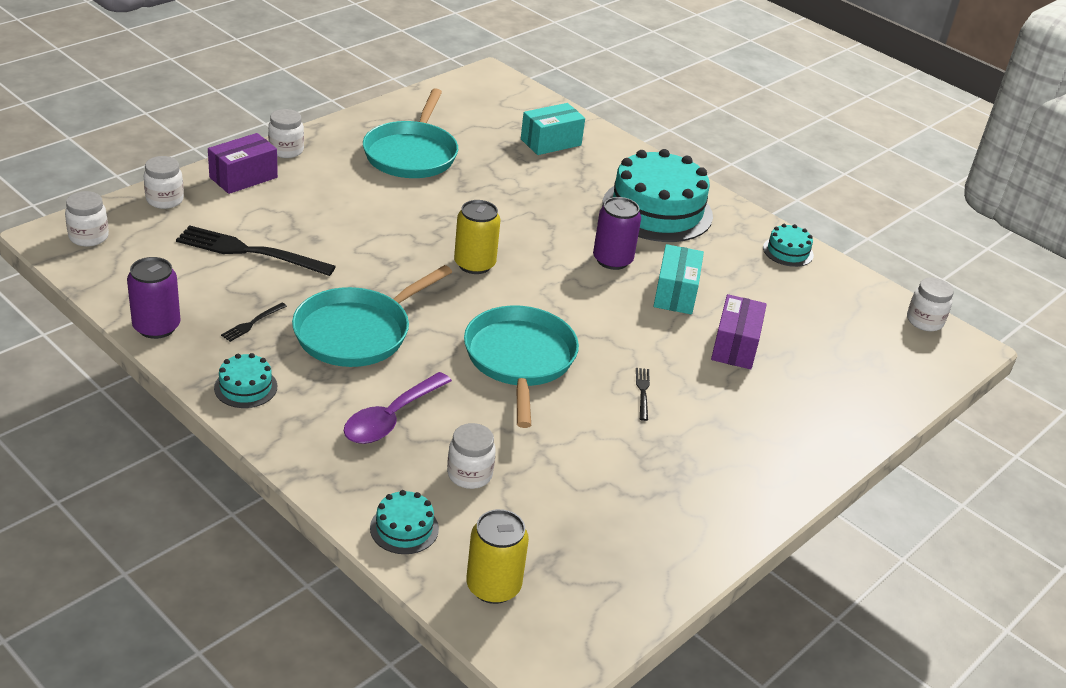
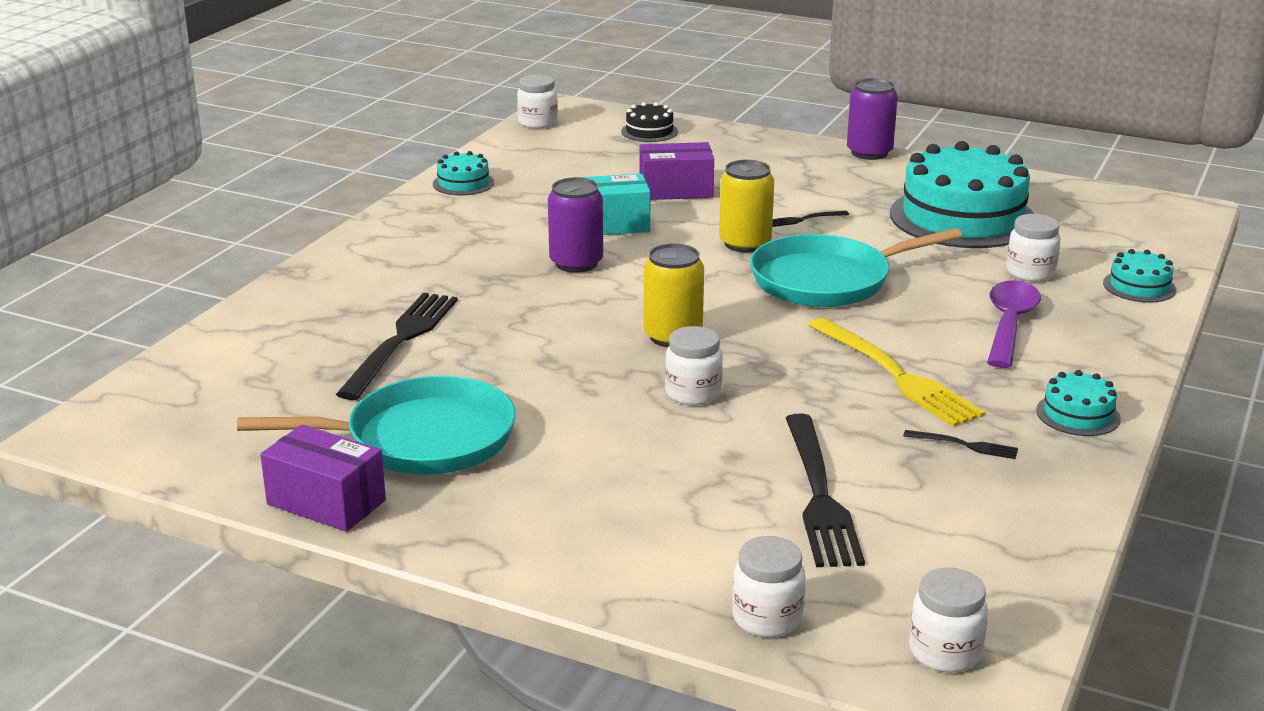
camera: 105 degrees left, 10 degrees down
purple can [127,257,180,339] -> purple can moved to [847,78,898,160]
purple box [208,133,278,194] -> purple box moved to [260,424,386,532]
white jar [268,109,304,158] -> white jar moved to [665,326,723,405]
turquoise pan [292,265,452,367] -> yellow fork [809,318,985,427]
purple spoon [344,372,452,444] -> purple spoon turned 90 degrees counterclockwise [987,280,1041,368]
yellow can [466,509,529,604] -> yellow can moved to [719,160,774,252]
turquoise box [521,103,585,155] -> none
turquoise cake [602,149,713,242] -> turquoise cake moved to [890,141,1034,248]
none -> black fork [336,293,458,400]
none -> black cake [621,102,678,142]

